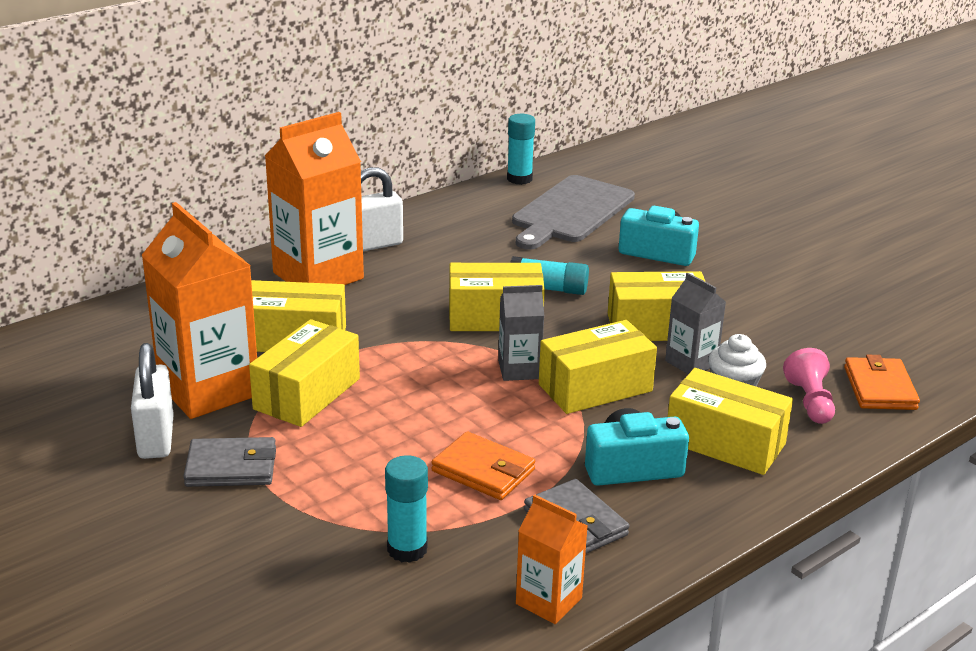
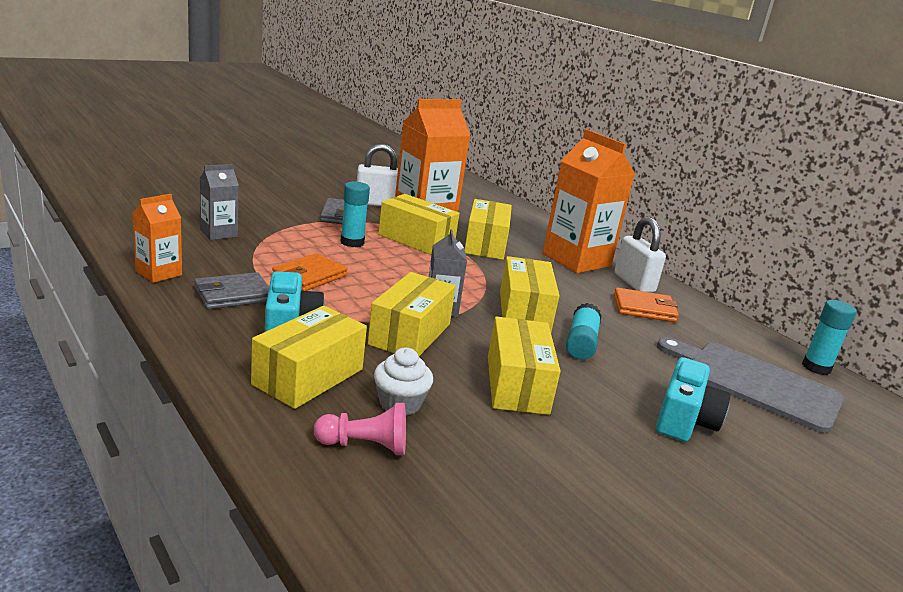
camera: 90 degrees right, 5 degrees down
turquoise glue stick [385,455,428,563] -> turquoise glue stick moved to [340,181,370,247]
yellow box [539,320,657,414] -> yellow box turned 45 degrees clockwise [368,272,456,357]
grey carton [665,272,726,374] -> grey carton moved to [200,164,239,240]
orange wallet [844,355,920,410] -> orange wallet moved to [614,288,679,322]

